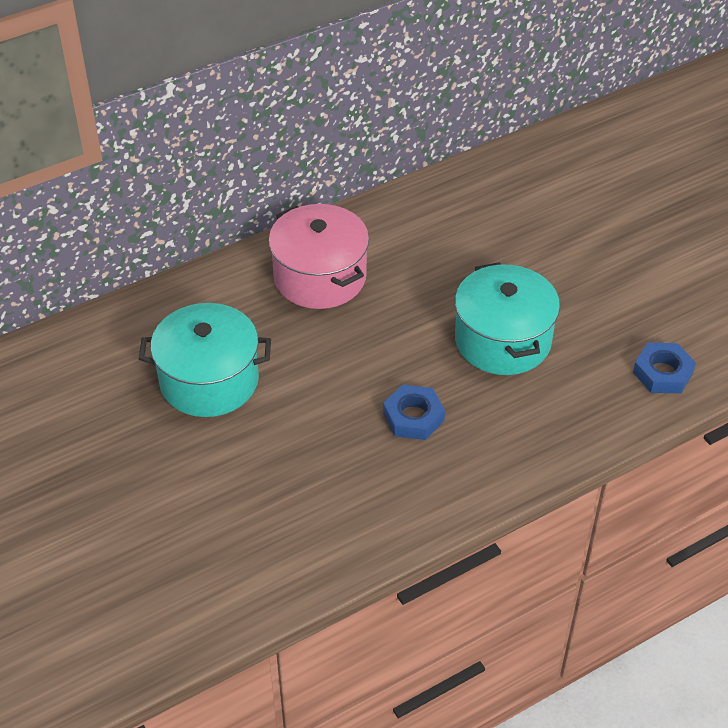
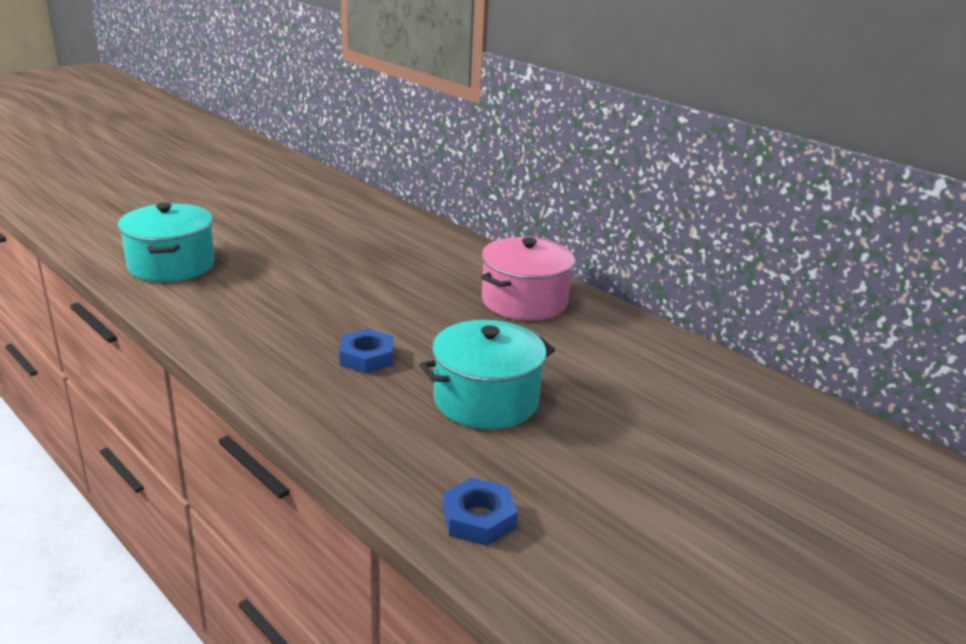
camera: 75 degrees right, 20 degrees down
turquoise pot [139,303,271,417] -> turquoise pot moved to [118,203,215,282]

